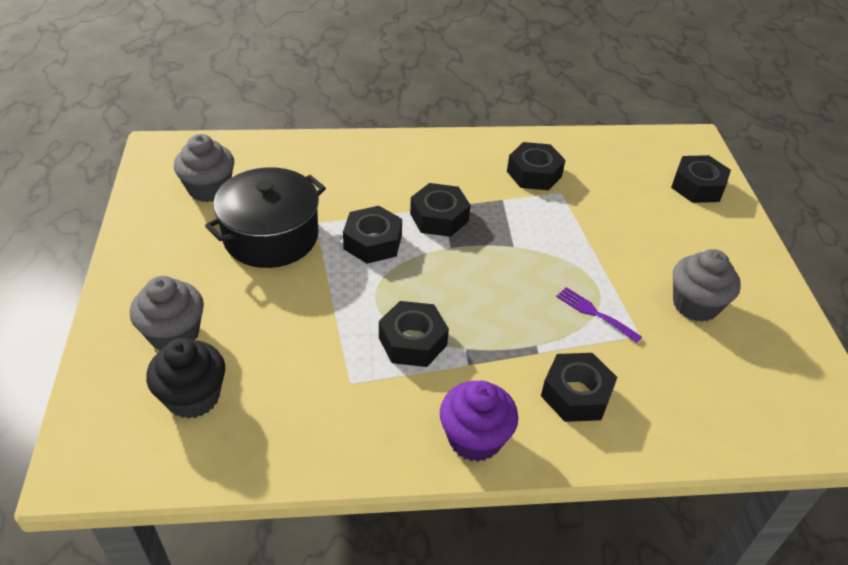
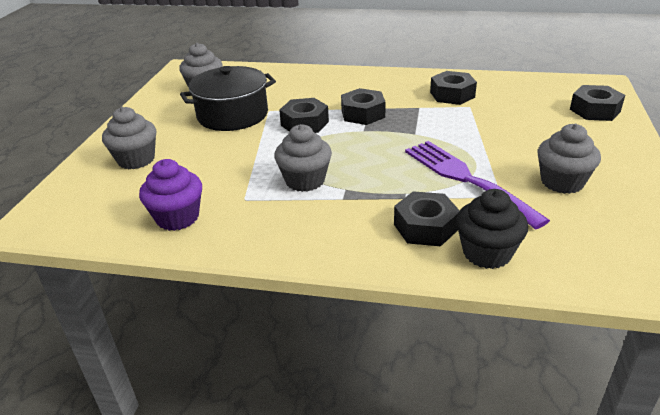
camera: 20 degrees right, 10 degrees down
black cupcake [146,338,225,419] -> black cupcake moved to [456,189,528,269]
black nut [379,301,449,367] -> grey cupcake [274,124,332,192]
purple cupcake [440,381,518,462] -> purple cupcake moved to [139,159,202,231]
purple fork [556,287,642,343] -> purple fork [405,141,550,230], size x2.16

